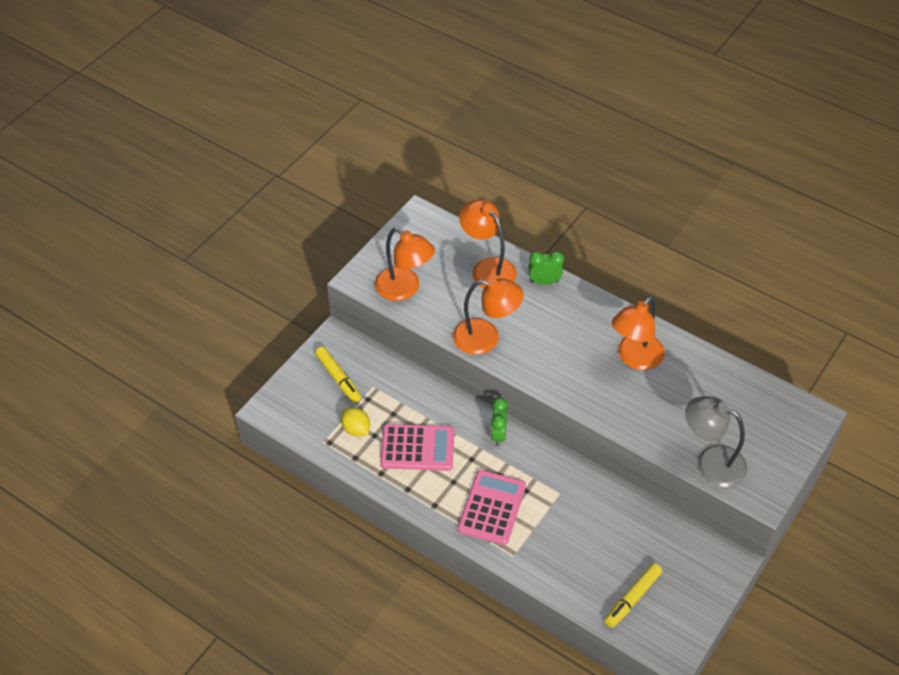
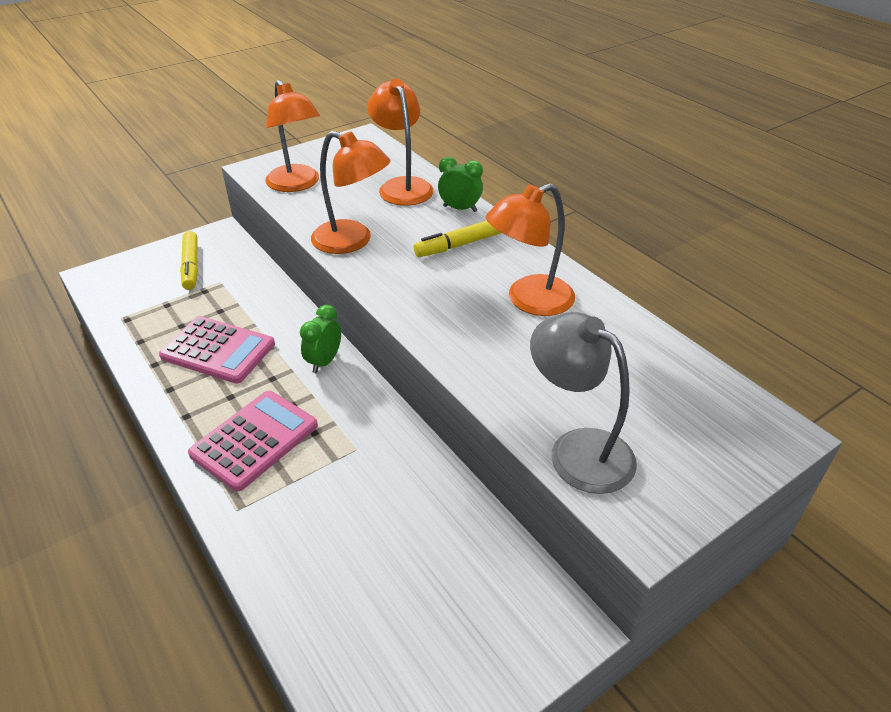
camera: 20 degrees right, 10 degrees down
yellow lemon [341,407,370,436] -> none
yellow marker [604,563,662,628] -> yellow marker moved to [414,221,502,257]

